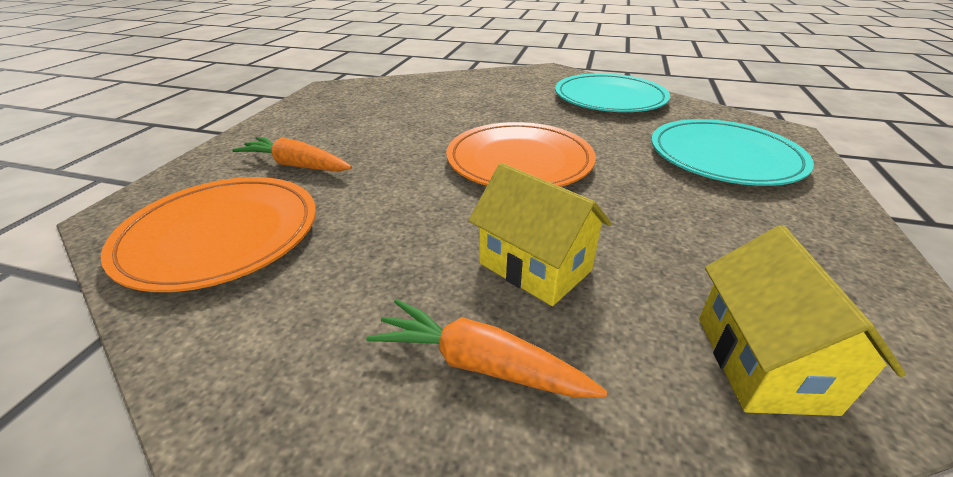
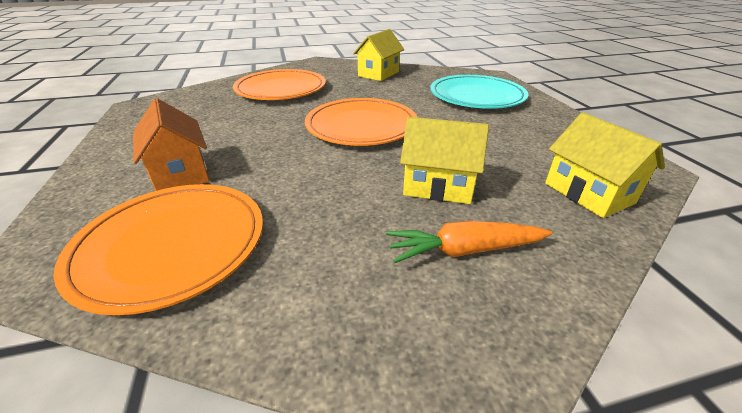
camera: 30 degrees left, 0 degrees up
orange carrot [232,137,352,172] -> orange house [133,98,210,191]
turquoise plate [555,73,670,112] -> yellow house [353,29,404,81]
none -> orange plate [233,69,326,100]

